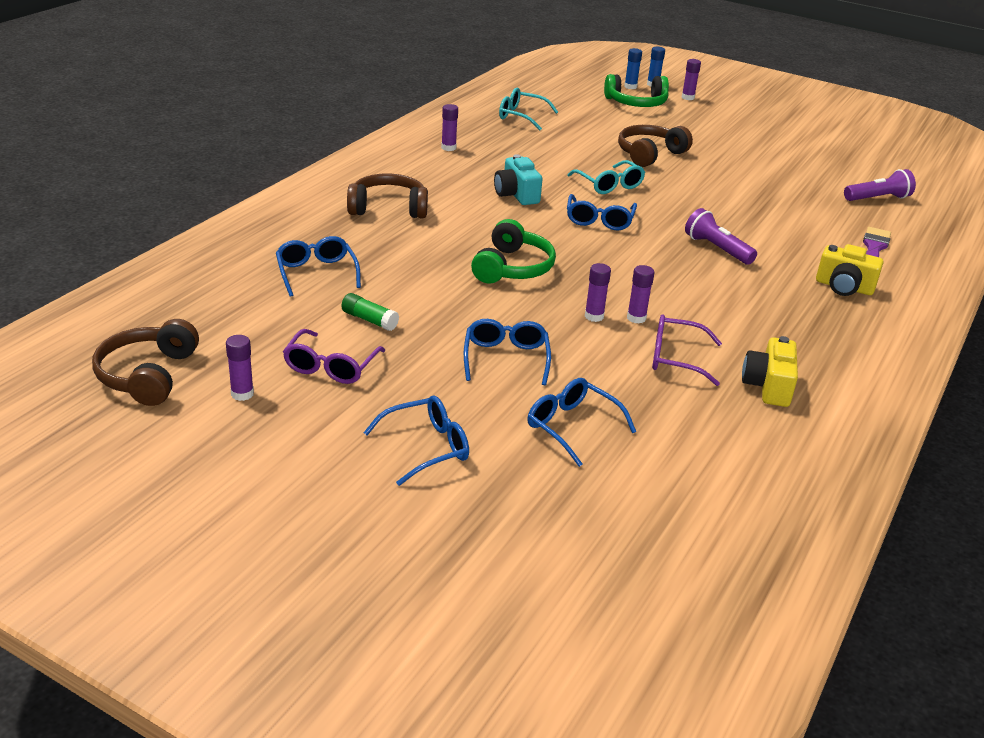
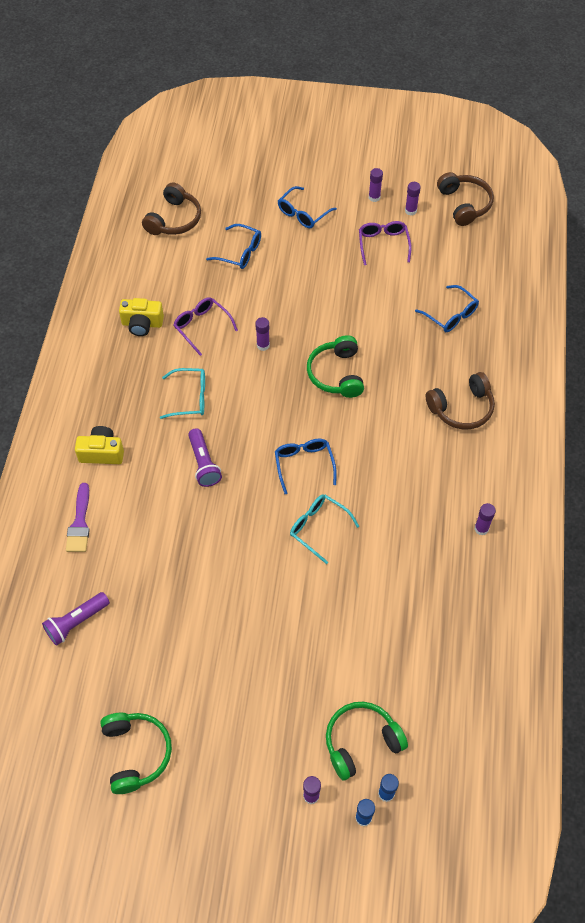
camera: 160 degrees right, 25 degrees up
green glue stick [341,293,399,331] -> none
blue glasses [464,319,551,385] -> none
turquoise camera [494,154,543,205] -> none
turquoise glasses [499,88,558,130] -> turquoise glasses moved to [160,368,205,419]
brown headphones [618,125,693,167] -> brown headphones moved to [142,182,201,235]
purple glue stick [627,265,655,324] -> purple glue stick moved to [369,168,383,202]
purple glasses [652,315,722,386] -> purple glasses turned 120 degrees counterclockwise [174,297,238,356]
purple flashlight [685,208,757,265] -> purple flashlight turned 45 degrees clockwise [188,428,222,487]
yellow camera [742,336,798,407] -> yellow camera turned 105 degrees clockwise [119,298,164,336]
none -> green headphones [100,713,172,794]

